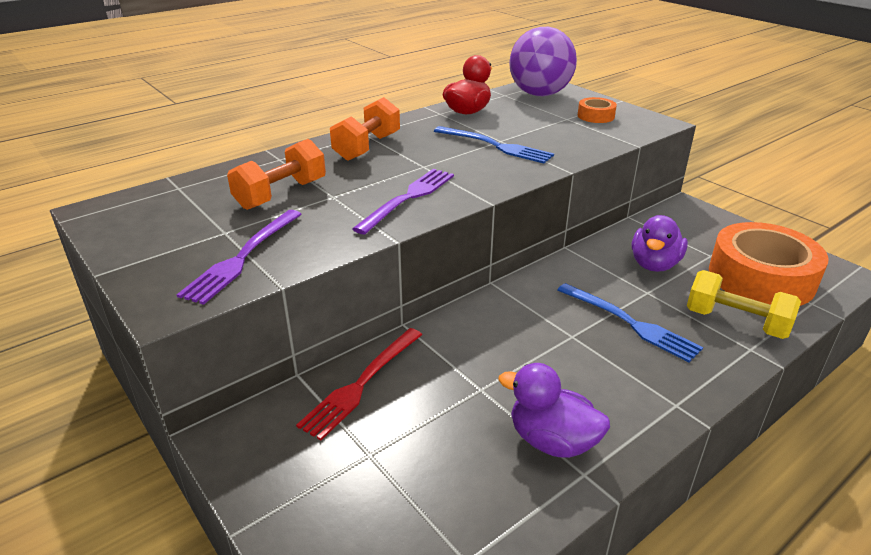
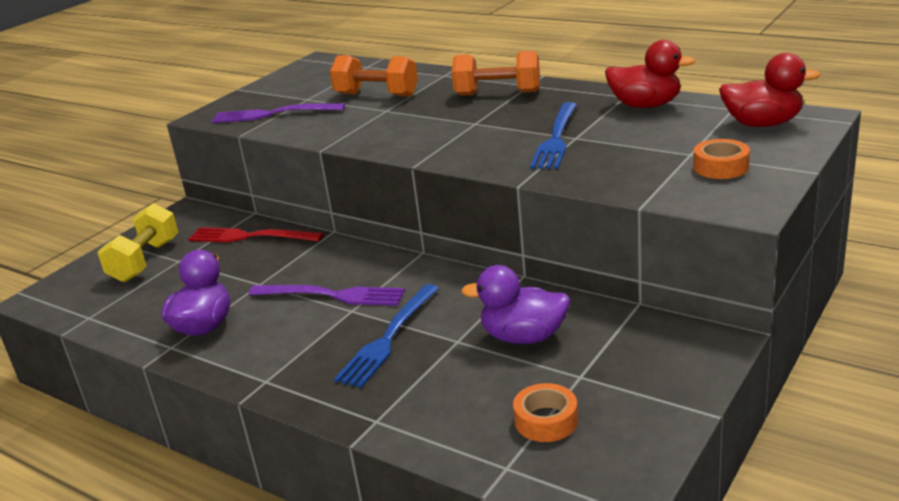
camera: 75 degrees right, 5 degrees down
purple fork [352,169,454,234] -> purple fork moved to [248,285,405,306]
purple ball [509,27,577,96] -> red duck [719,53,821,127]
yellow dumbbell [687,270,801,339] -> yellow dumbbell moved to [98,203,179,282]
orange tape [709,222,829,306] -> orange tape [513,383,578,442], size x0.44

